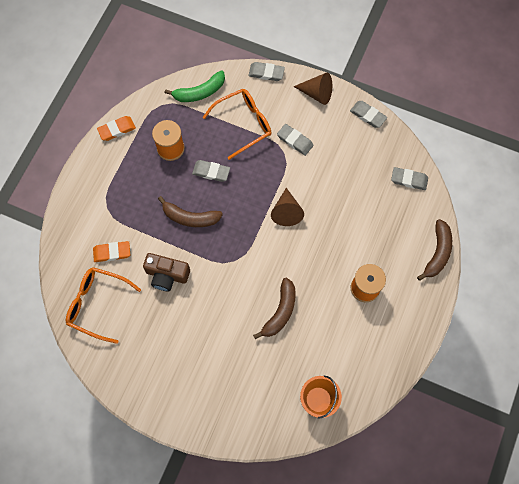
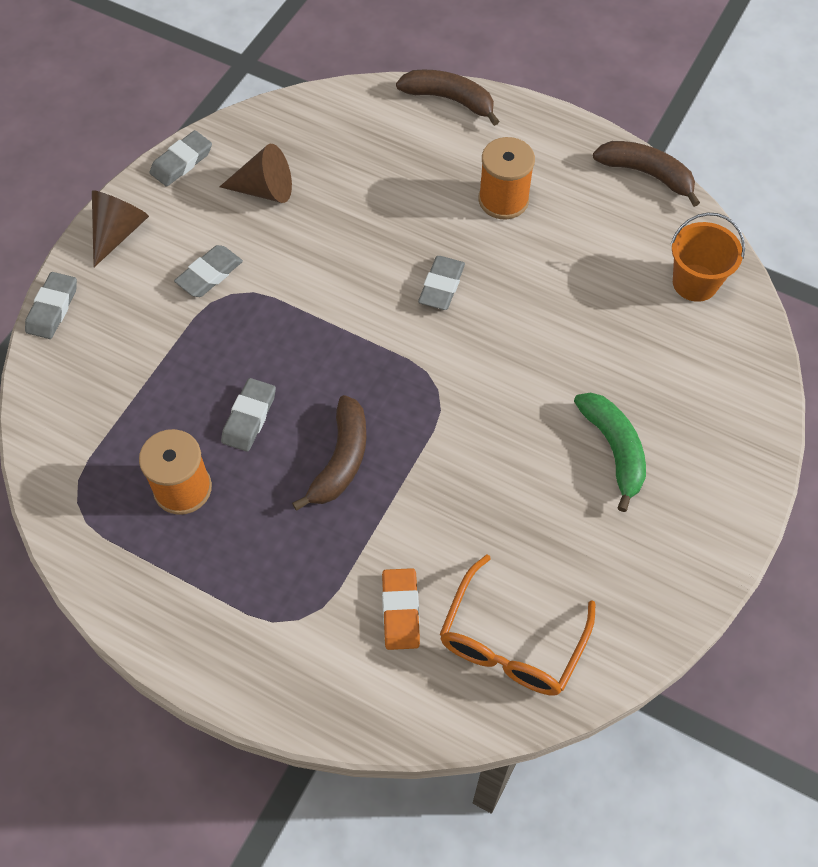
camera: 85 degrees left, 10 degrees down
orange eraser [97,116,136,141] -> none
brown camera [143,253,190,291] -> none
green banana [165,70,225,102] -> green banana moved to [574,392,646,512]
orange glasses [203,89,272,160] -> none
brown banana [253,278,296,339] -> brown banana moved to [593,141,700,207]
brown cone [271,188,304,226] -> brown cone moved to [219,144,292,203]
grey eraser [391,167,428,190] -> grey eraser moved to [418,256,465,310]

